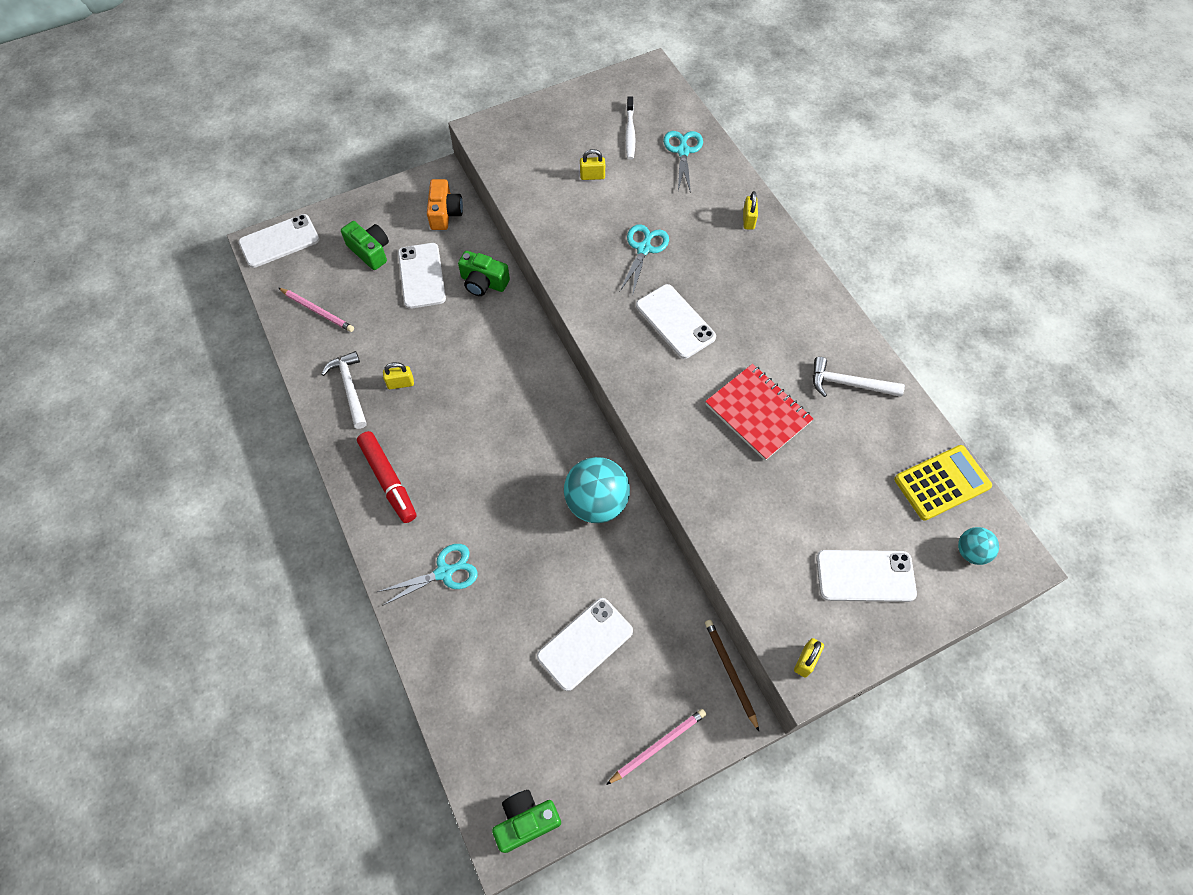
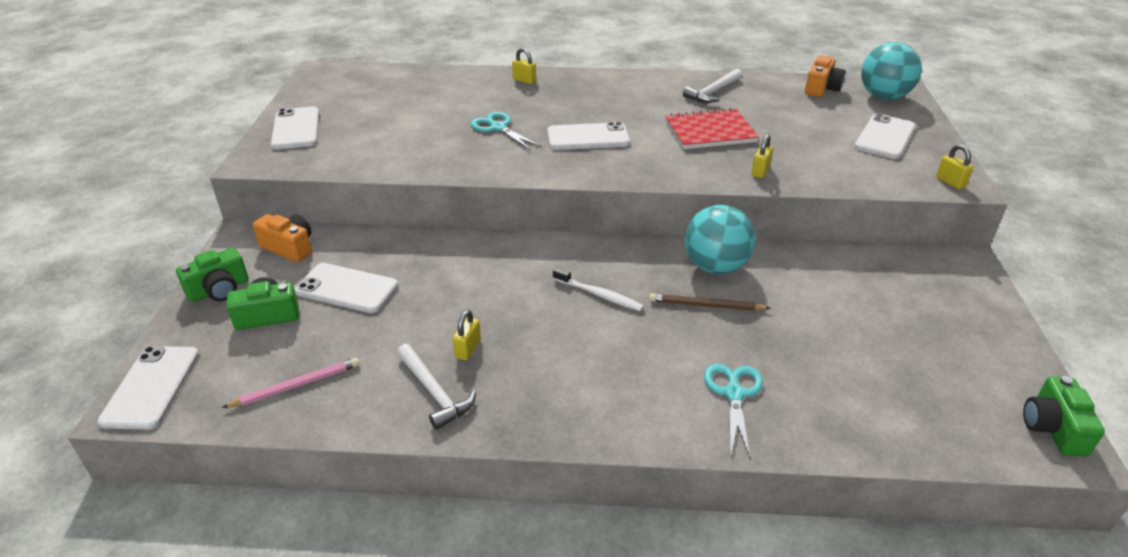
camera: 60 degrees left, 25 degrees down
white hammer [321,351,367,429] -> white hammer turned 135 degrees counterclockwise [397,344,476,430]
red marker [357,431,416,523] -> none
green camera [458,251,510,296] -> green camera moved to [176,248,248,302]
white phone [537,598,633,691] -> white phone moved to [271,106,319,149]
yellow padlock [580,149,605,180] -> yellow padlock moved to [752,134,773,178]
pink pencil [606,709,706,785] -> none
white toothbrush [625,96,635,160] -> white toothbrush moved to [553,267,644,311]
turquoise scissors [663,131,703,193] -> none
brown pencil [705,620,759,731] -> brown pencil moved to [649,293,771,311]
yellow calculator [894,445,992,521] -> orange camera [805,56,845,97]
turquoise ball [958,527,999,565] -> turquoise ball [861,42,922,100], size x1.91

